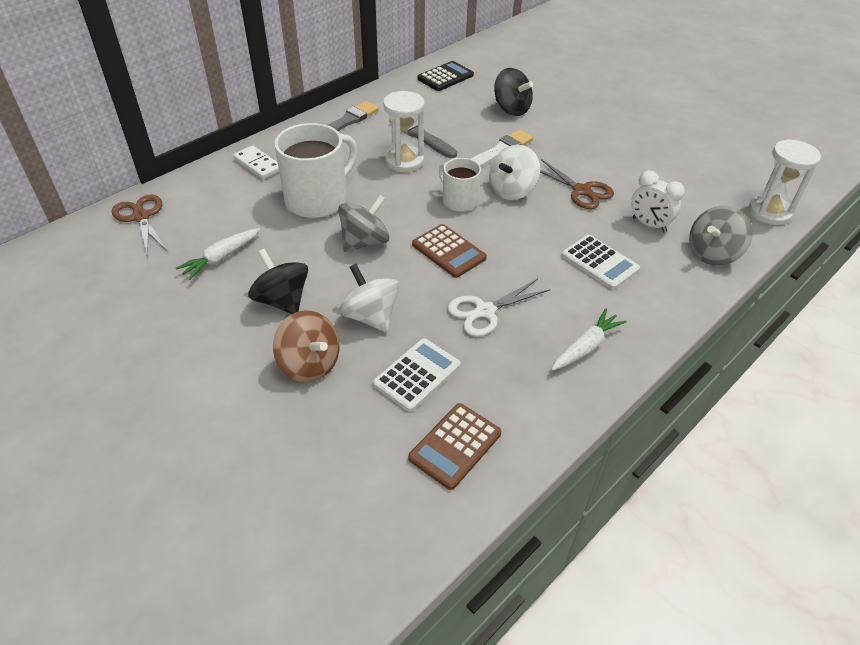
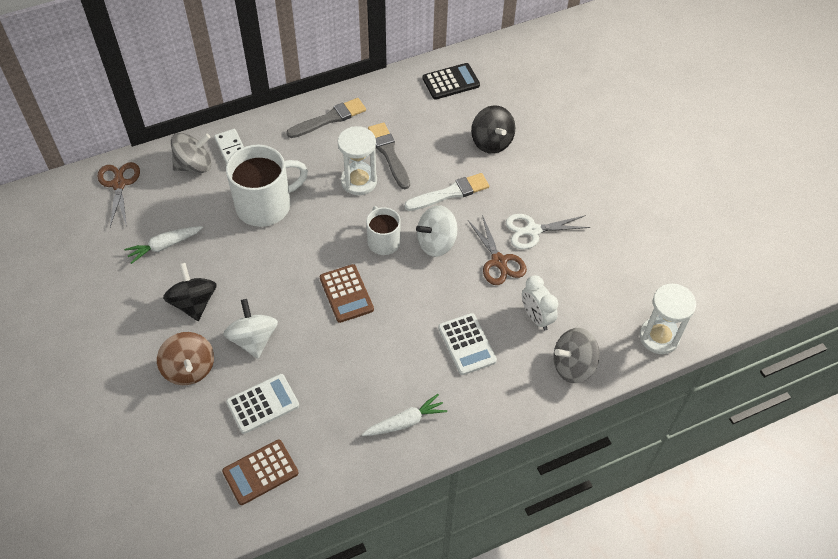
camera: 20 degrees right, 10 degrees up
grey spinning top [338,195,390,252] -> grey spinning top moved to [171,133,211,173]
white scissors [447,279,550,337] -> white scissors moved to [505,214,590,249]

